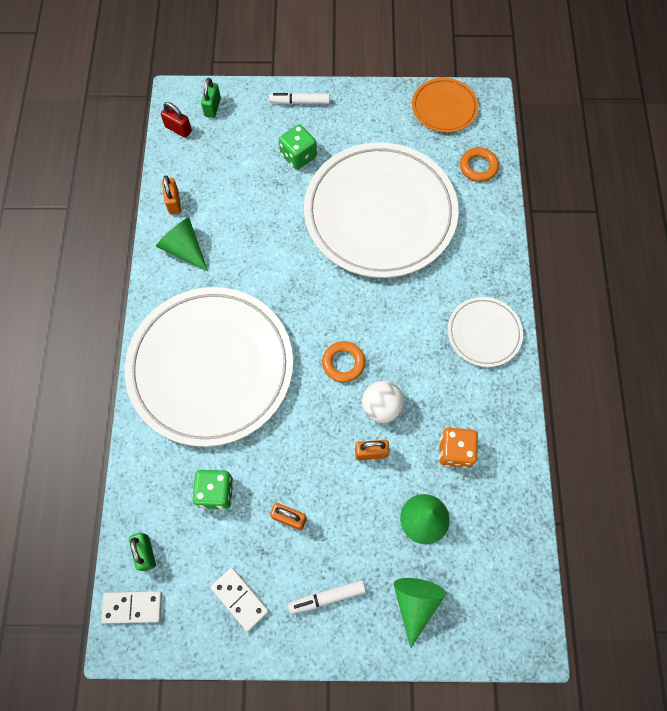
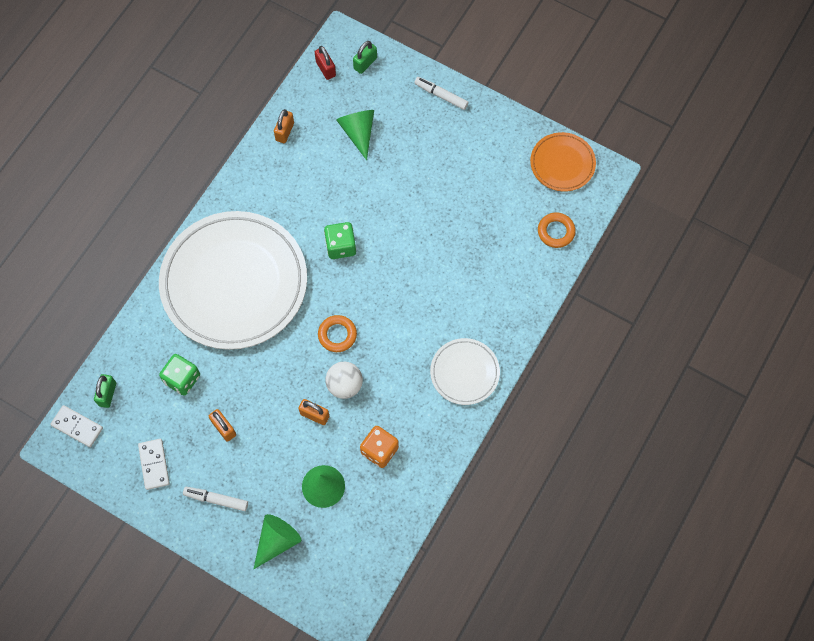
camera: 30 degrees right, 0 degrees up
green cone [156,218,208,271] -> green cone moved to [336,110,374,160]
green dice [279,124,317,170] -> green dice moved to [324,222,356,259]
white plate [304,142,459,278] -> none

